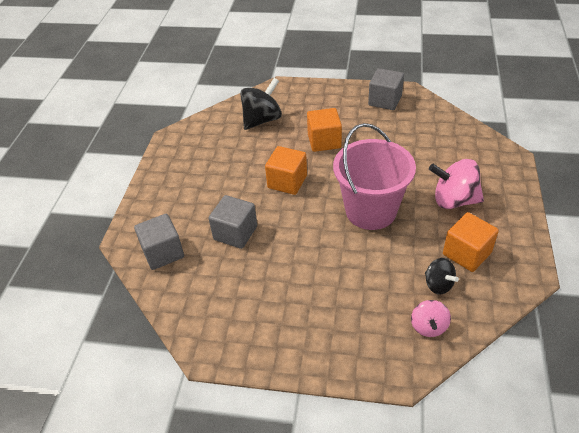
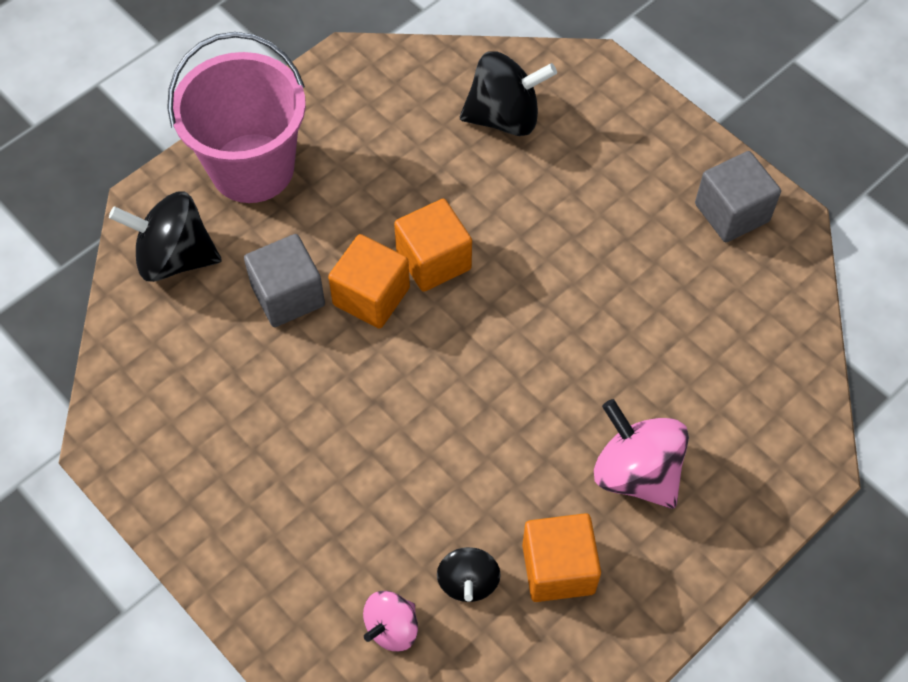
camera: 35 degrees right, 15 degrees up
grey cube [134,214,184,270] -> black spinning top [109,191,222,282]
orange cube [307,108,342,152] -> orange cube moved to [328,234,410,329]
pink bucket [333,123,416,230] -> pink bucket moved to [167,32,306,203]

